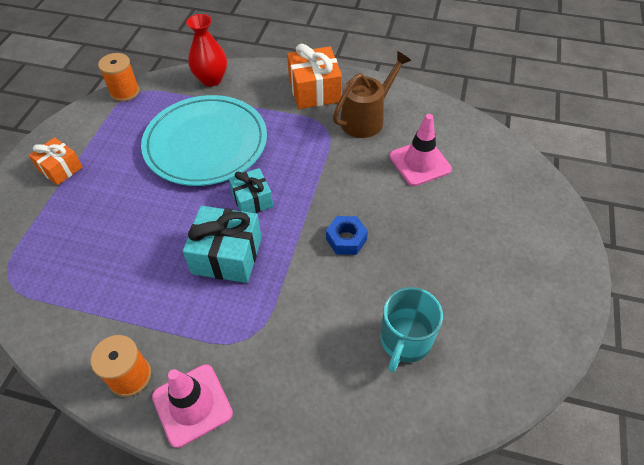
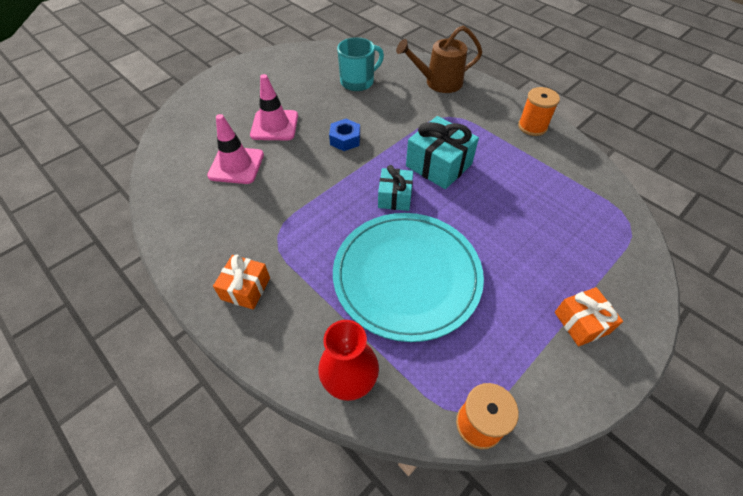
camera: 150 degrees left, 0 degrees up
pink traffic cone [152,364,233,448] -> pink traffic cone moved to [250,74,298,140]
orange gift [287,43,342,109] -> orange gift [213,255,270,310], size x0.63
brown watering can [333,51,411,138] -> brown watering can moved to [396,26,482,93]

